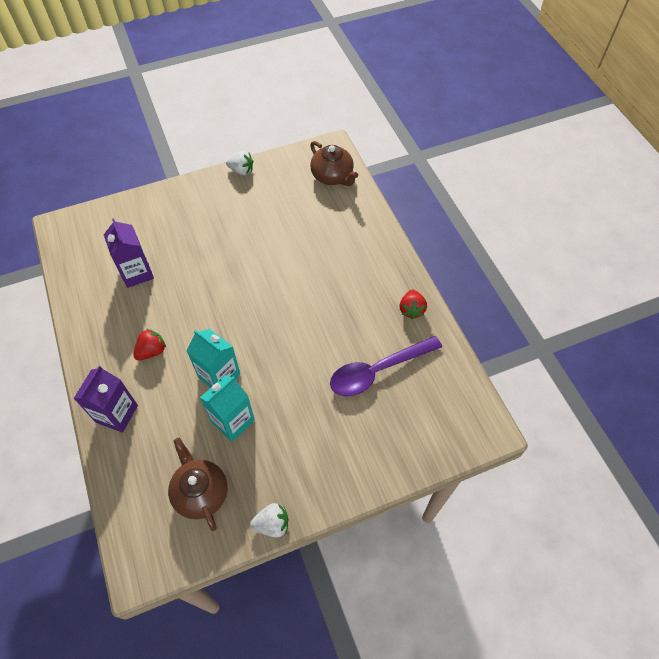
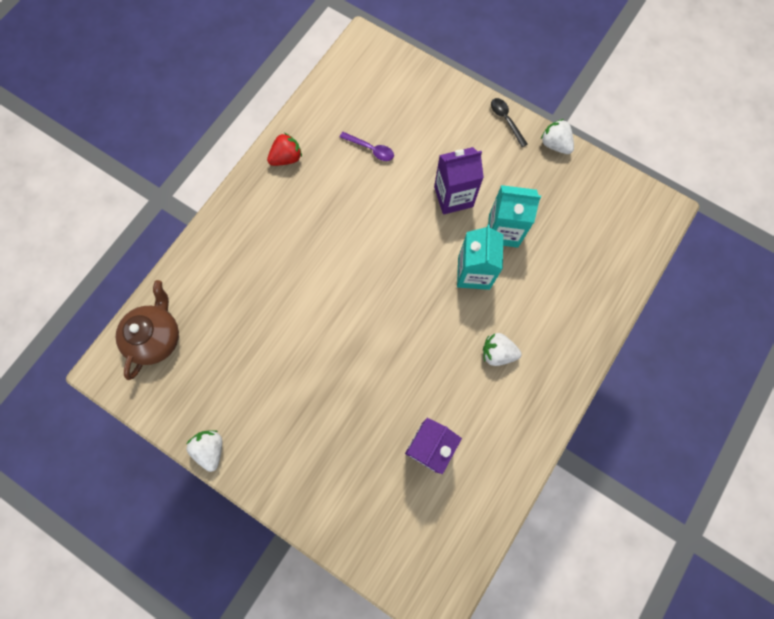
camera: 125 degrees left, 15 degrees up
purple carton [73,366,138,433] -> purple carton moved to [434,147,484,215]
red strawberry [133,329,166,361] -> white strawberry [483,333,521,366]
brown teapot [168,438,228,531] -> none
purple spoon [330,336,442,396] -> purple spoon [340,132,394,161], size x0.47
none -> black spoon [491,98,527,147]

